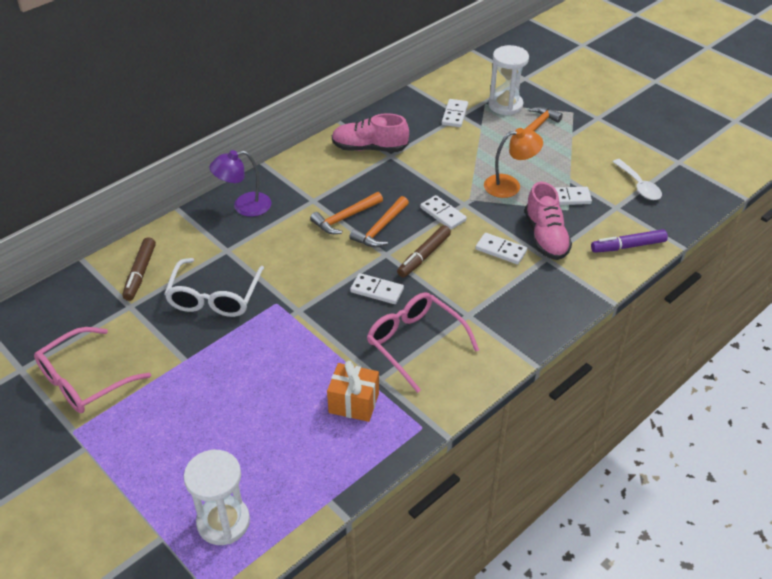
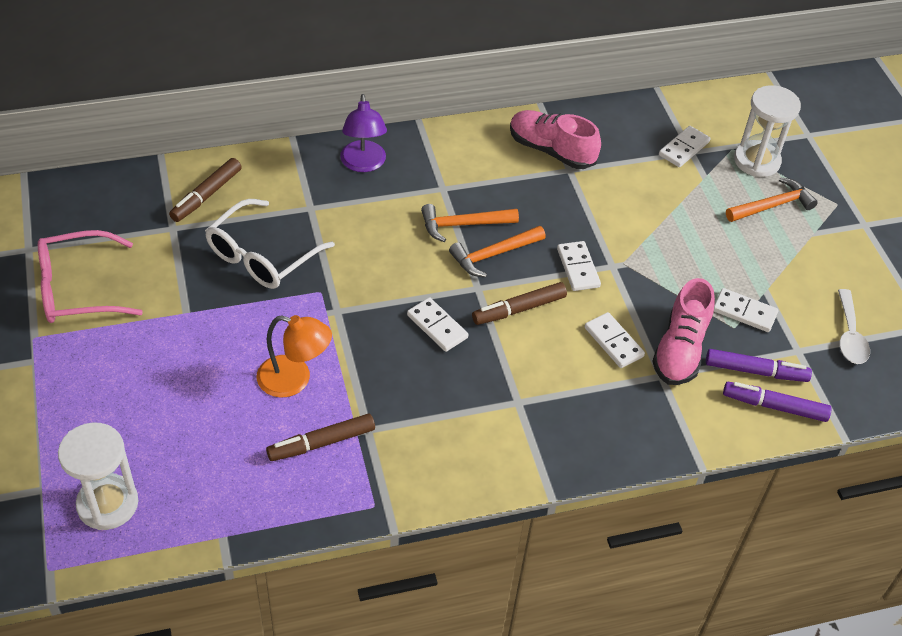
camera: 25 degrees right, 5 degrees up
purple lamp [209,150,271,217] -> purple lamp turned 105 degrees counterclockwise [340,94,387,172]
orange gift [327,361,379,422] -> brown marker [266,413,375,461]
pink glasses [367,292,479,393] -> none
orange lamp [484,128,543,198] -> orange lamp moved to [257,315,332,398]
none -> purple marker [706,349,812,382]

